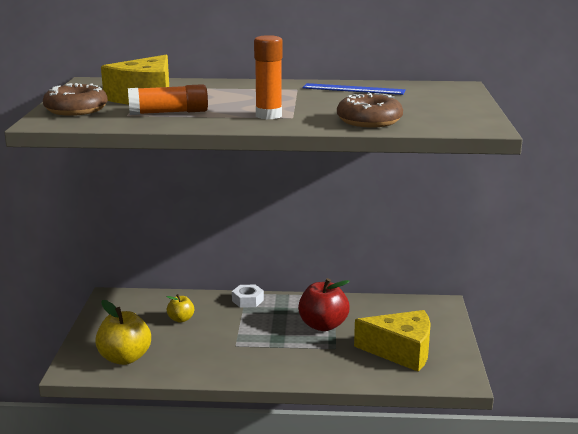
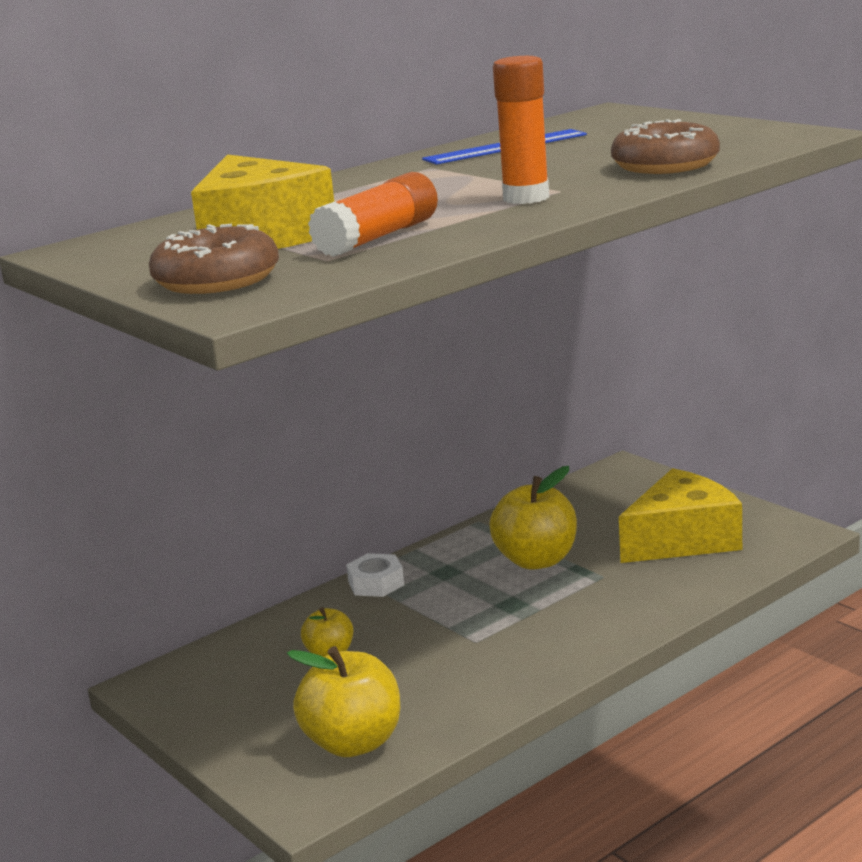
camera: 40 degrees left, 0 degrees up
red apple [298,278,350,331] -> yellow apple [489,466,577,570]

